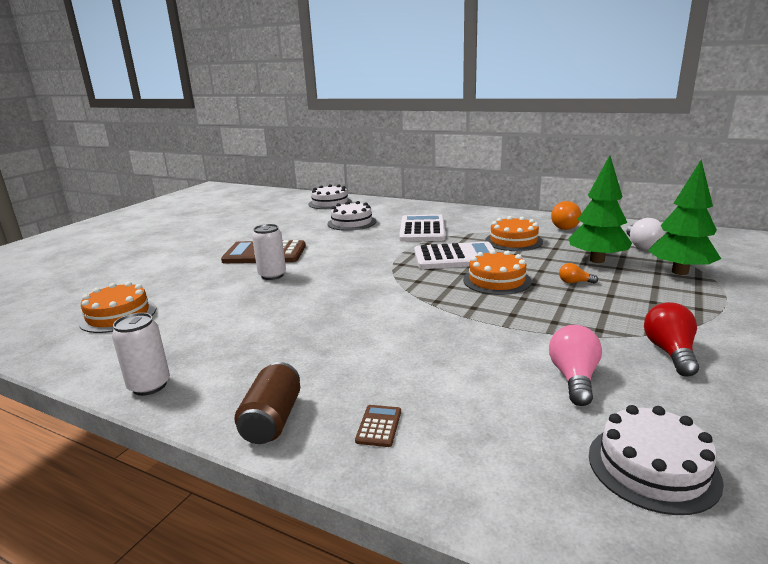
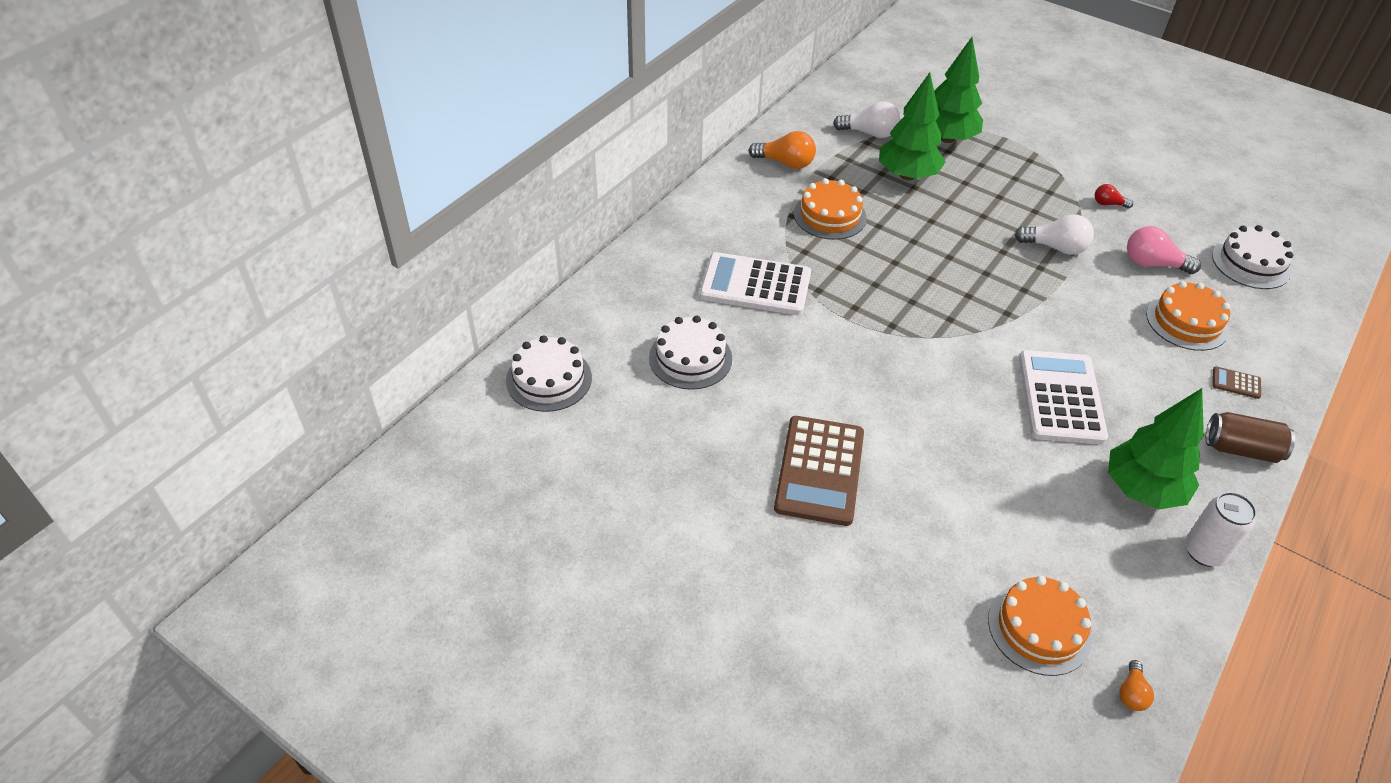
camera: 85 degrees left, 25 degrees up
white can [252,224,286,280] -> none
white calculator [414,242,496,269] -> white calculator moved to [1019,350,1108,445]
orange cake [463,250,532,295] -> orange cake moved to [1146,281,1230,351]
orange light bulb [559,263,598,284] -> orange light bulb moved to [1119,660,1154,711]
red light bulb [644,302,699,377] -> red light bulb [1095,184,1133,209], size x0.56
none -> white light bulb [1015,214,1094,255]
none -> green tree [1108,388,1204,509]

